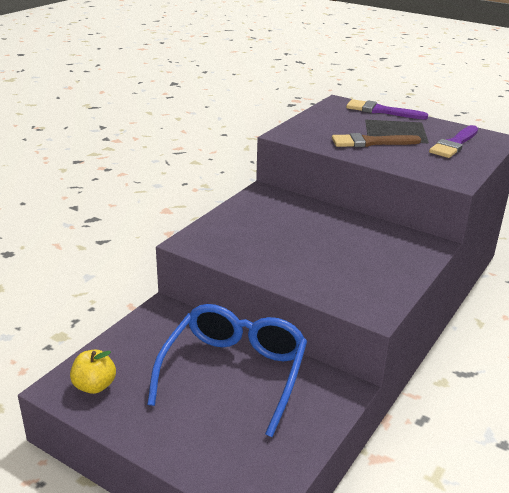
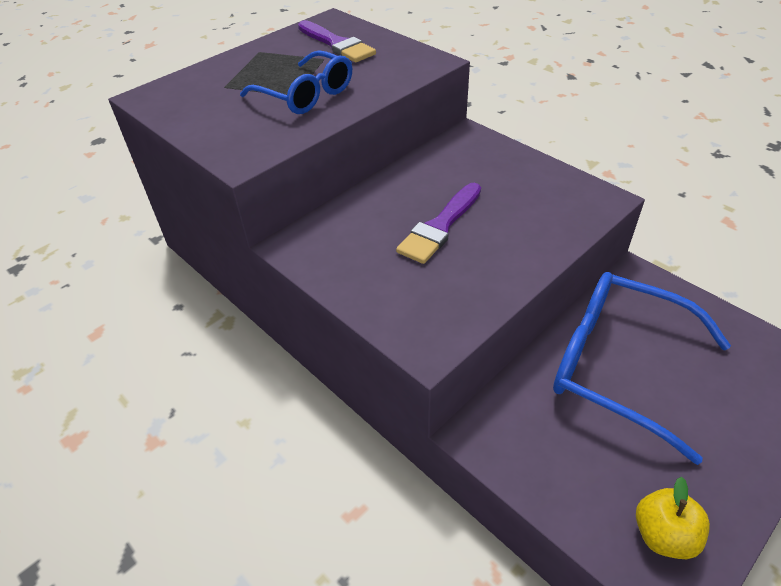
camera: 75 degrees left, 15 degrees up
brown brush [332,133,421,147] -> blue glasses [240,50,352,114]
purple brush [346,99,428,119] -> purple brush moved to [396,183,481,264]

